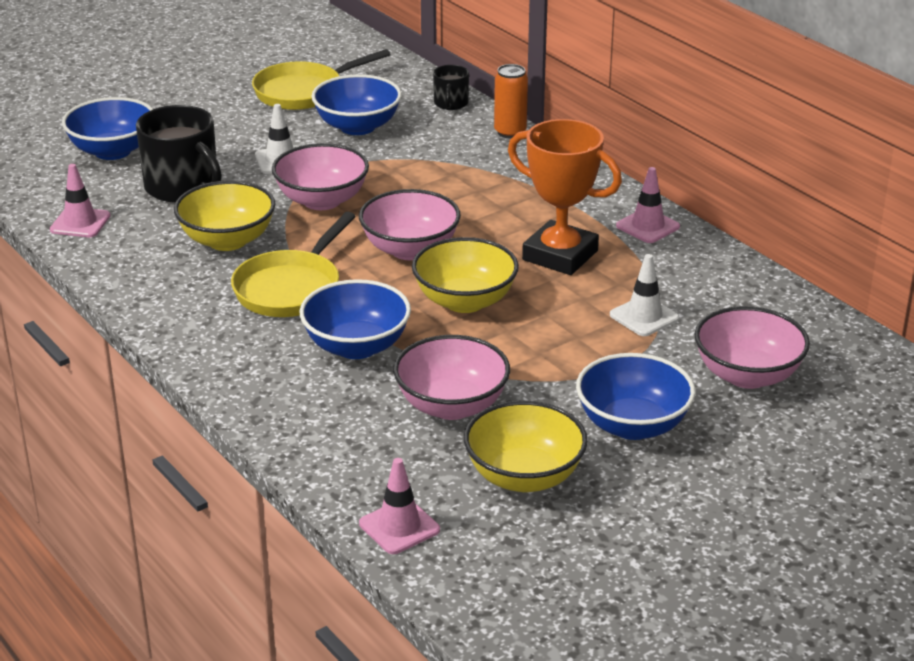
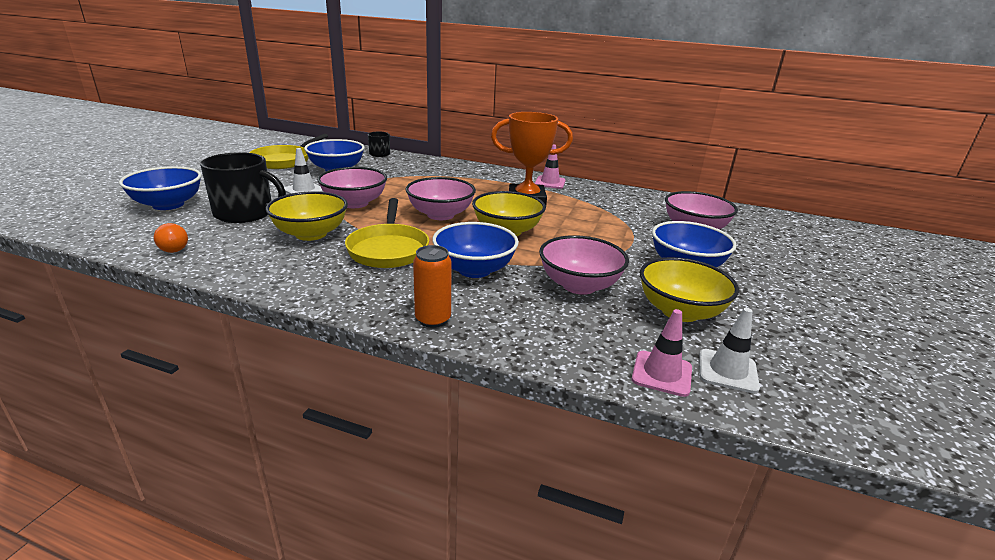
camera: 35 degrees left, 5 degrees down
pink traffic cone [50,164,111,237] -> orange light bulb [154,223,188,253]
orange can [494,64,528,139] -> orange can moved to [413,245,452,328]
white traffic cone [610,254,679,336] -> white traffic cone moved to [699,308,760,393]

